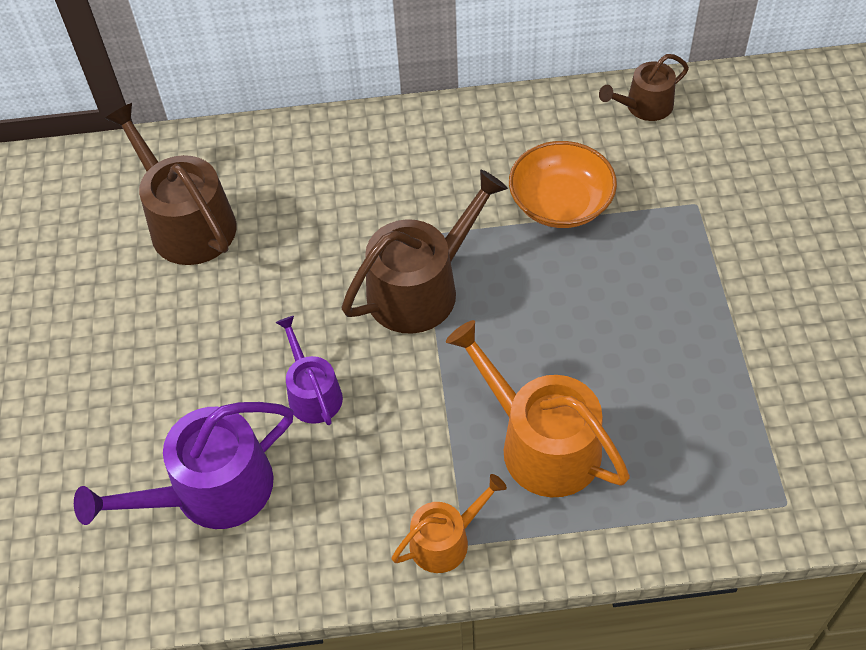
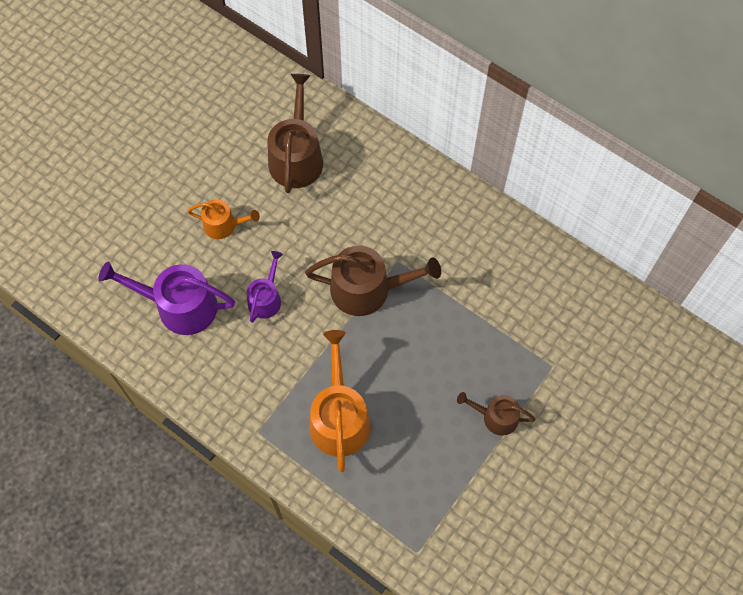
camera: 40 degrees right, 10 degrees up
orange watering can [392,474,507,573] -> orange watering can moved to [187,200,260,239]
orange bowl [509,141,617,228] -> none
brown watering can [599,54,689,121] -> brown watering can moved to [457,392,536,436]

